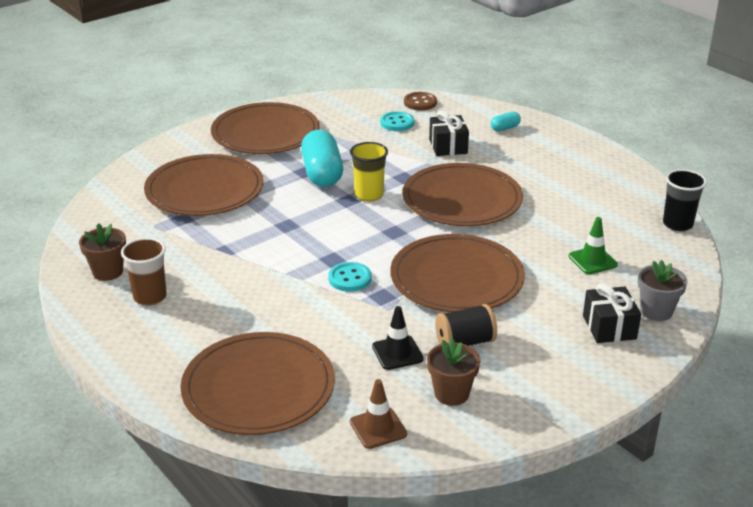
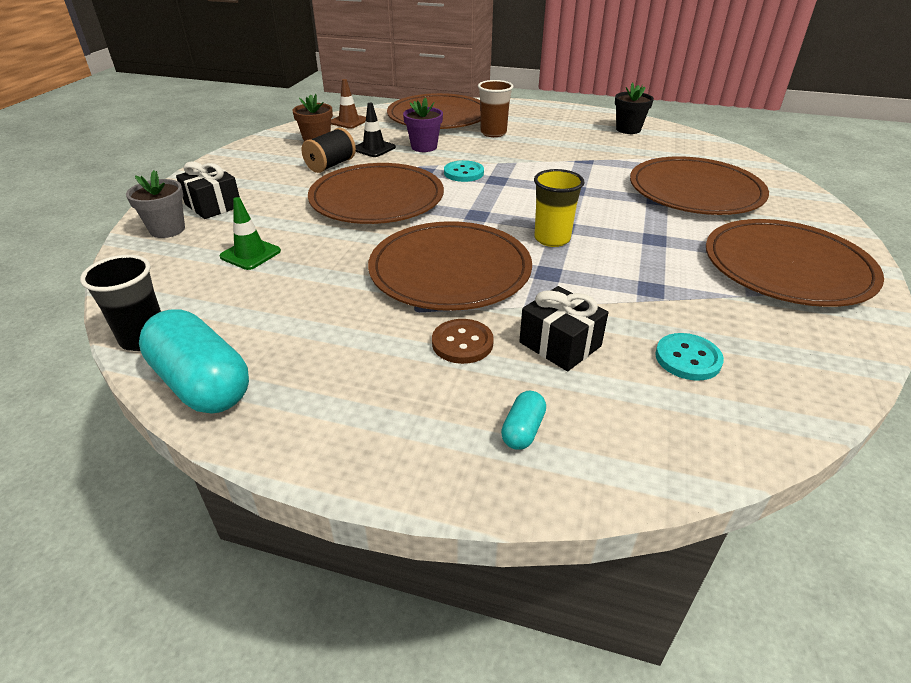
camera: 145 degrees right, 5 degrees up
brown flower pot [79,223,126,281] -> black flower pot [615,82,654,134]
brown cup [121,238,167,306] -> brown cup moved to [478,80,513,137]
turquoise capsule [301,130,343,187] -> turquoise capsule moved to [139,310,249,414]
brown button [404,92,437,110] -> brown button moved to [432,319,494,364]
none -> purple flower pot [403,97,443,152]

